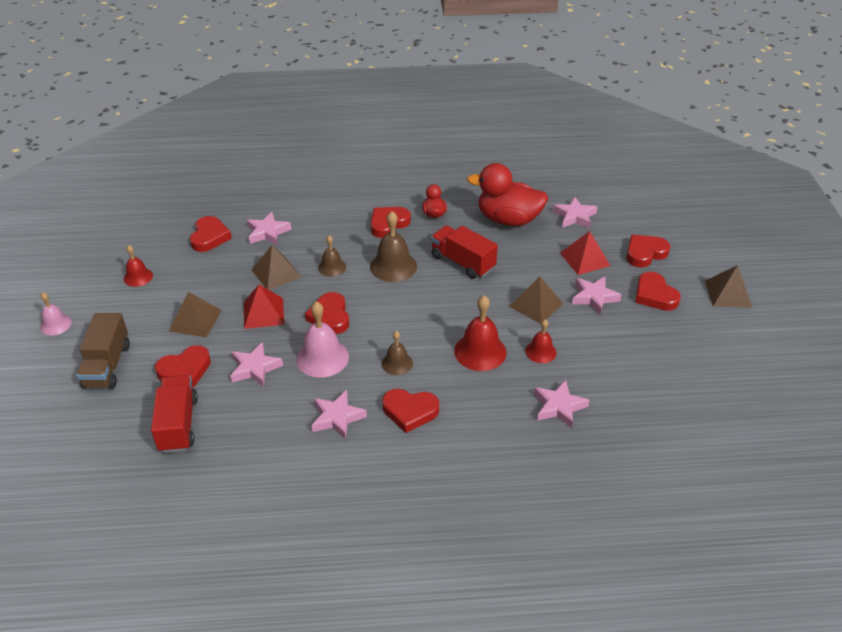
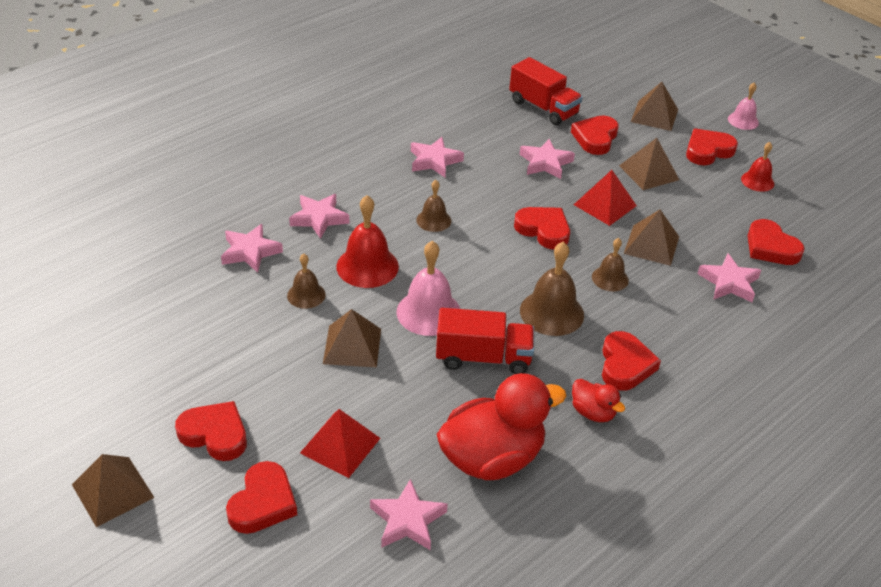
camera: 140 degrees right, 0 degrees up
brown truck [76,313,130,389] -> brown pyramid [631,82,678,131]
pink bell [296,301,349,378] -> pink bell moved to [397,241,460,336]
red heart [382,389,439,433] -> red heart moved to [686,129,738,165]
red bell [525,319,557,363] -> brown bell [287,253,326,309]
pink star [572,277,621,314] -> pink star moved to [289,194,349,239]

